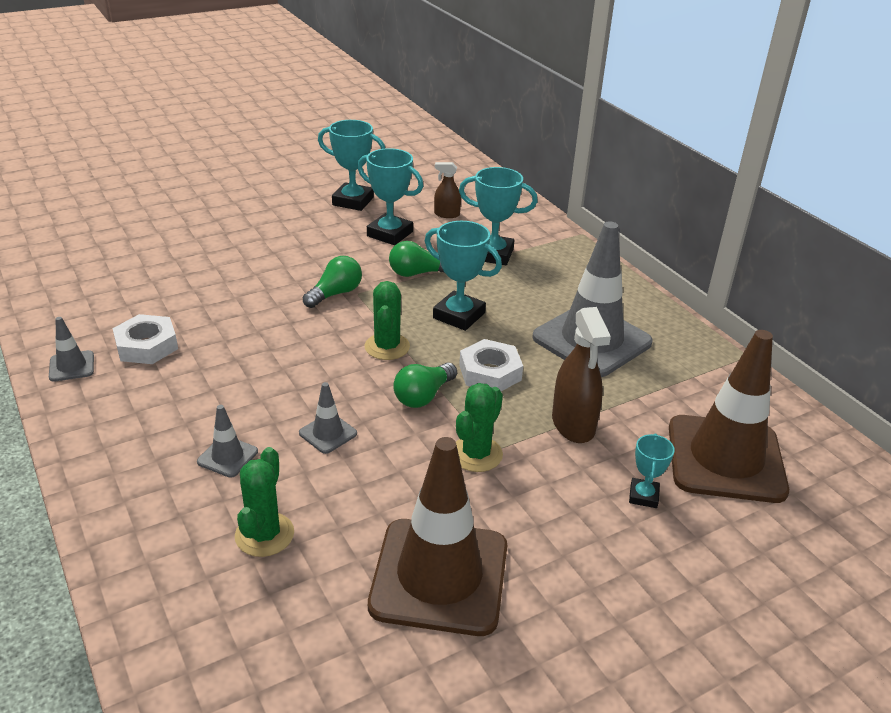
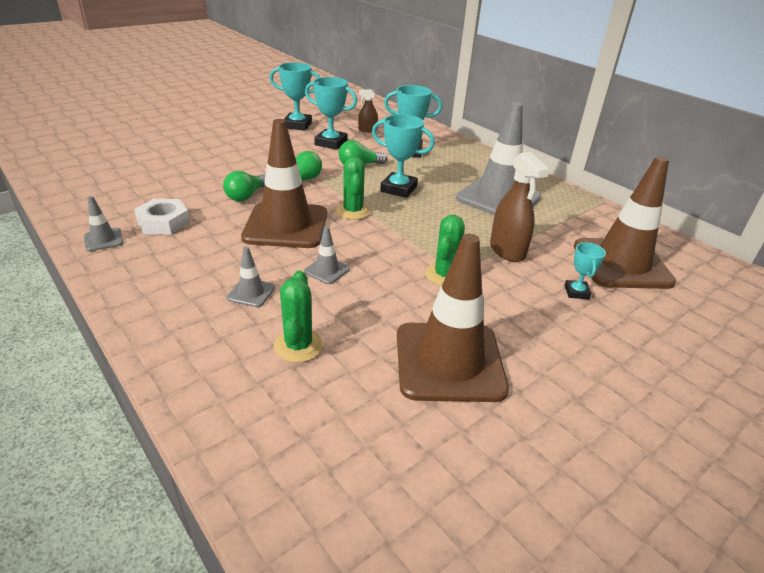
camera: 10 degrees left, 0 degrees up
green light bulb [393,362,457,408] -> green light bulb moved to [223,171,265,201]
white nut [459,339,523,391] -> none
none -> brown traffic cone [241,119,327,248]

